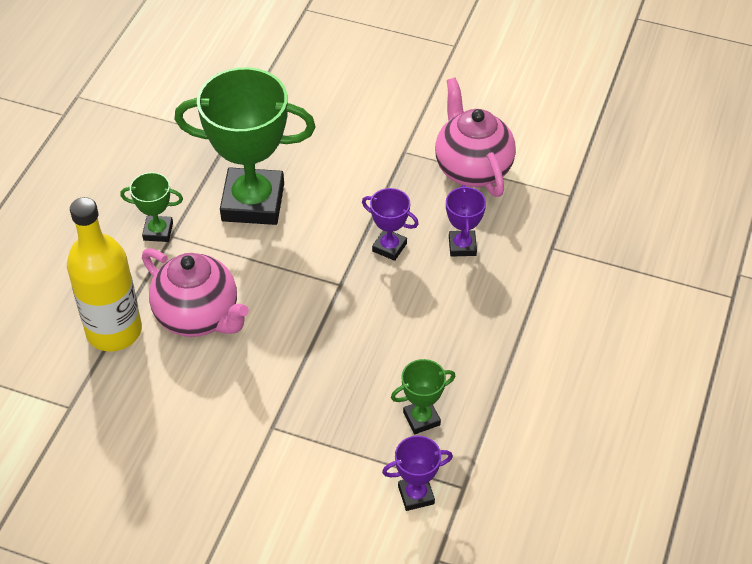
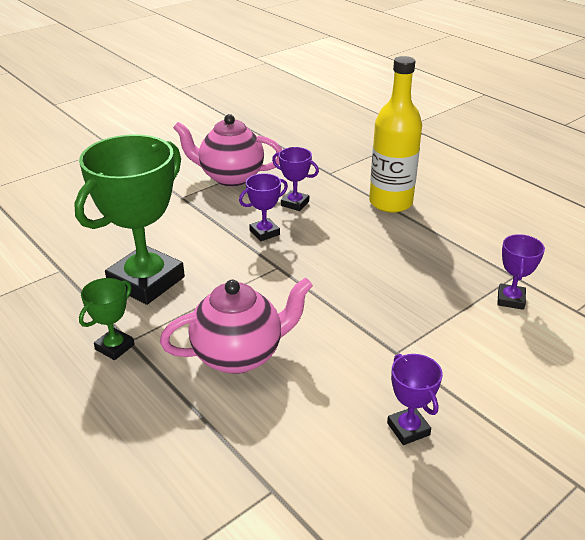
camera: 60 degrees left, 15 degrees down
yellow bottle [67,197,142,351] -> yellow bottle moved to [369,56,422,213]
green trophy [391,359,455,434] -> none
none -> purple trophy [387,354,443,445]

